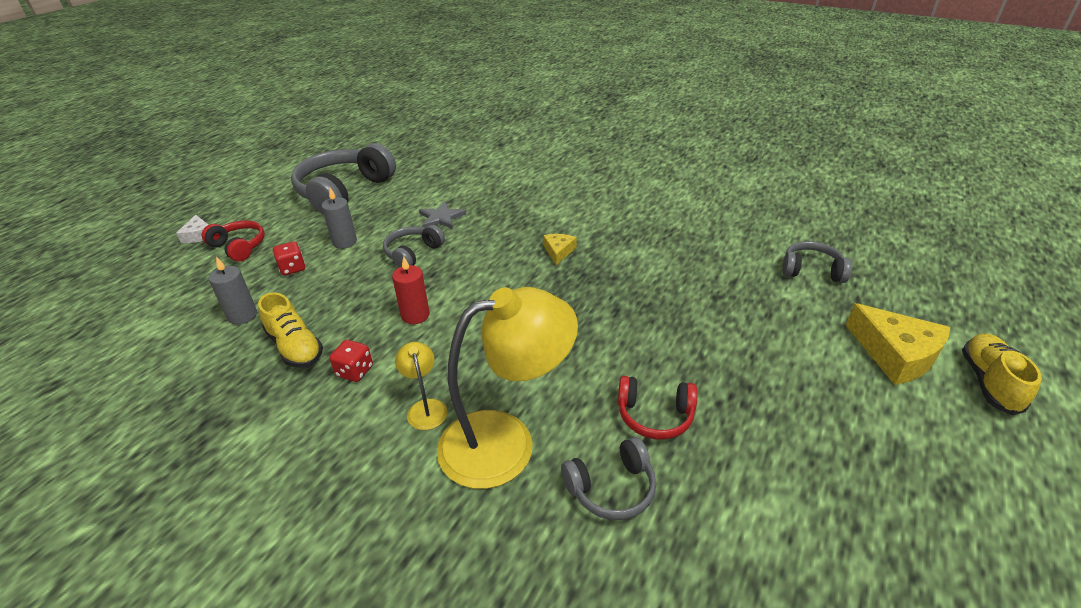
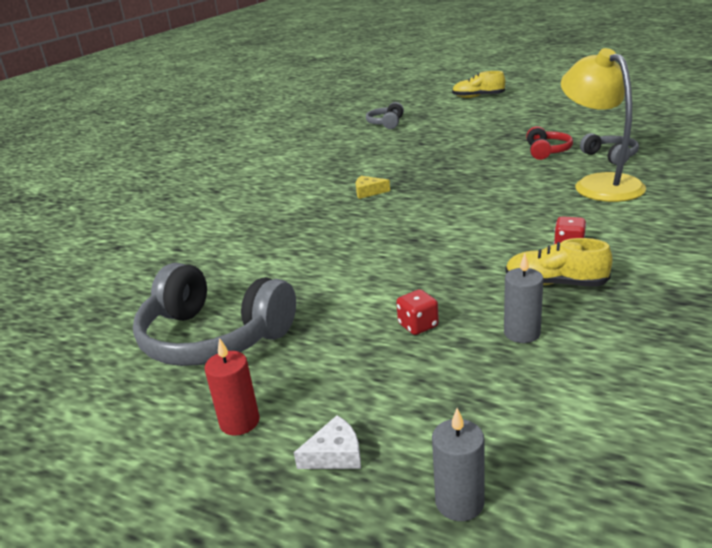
camera: 90 degrees left, 10 degrees down
red headphones [202,221,265,261] -> none
yellow shoe [258,292,323,368] -> yellow shoe turned 120 degrees counterclockwise [505,238,613,287]
grey candle [321,188,357,249] -> grey candle moved to [432,408,485,521]
grey headphones [383,225,445,267] -> none
red candle [392,256,430,324] -> red candle moved to [205,338,260,436]
yellow lamp [395,342,448,430] -> none
grey star [419,201,466,229] -> none
yellow cheese [846,303,950,385] -> none

